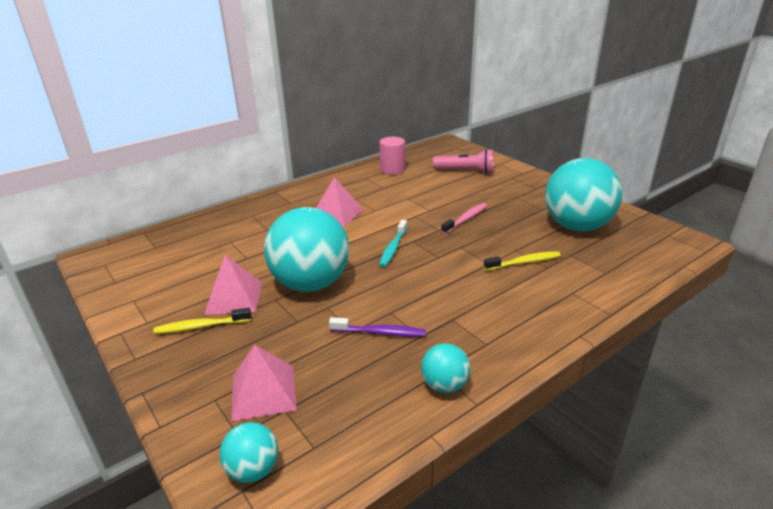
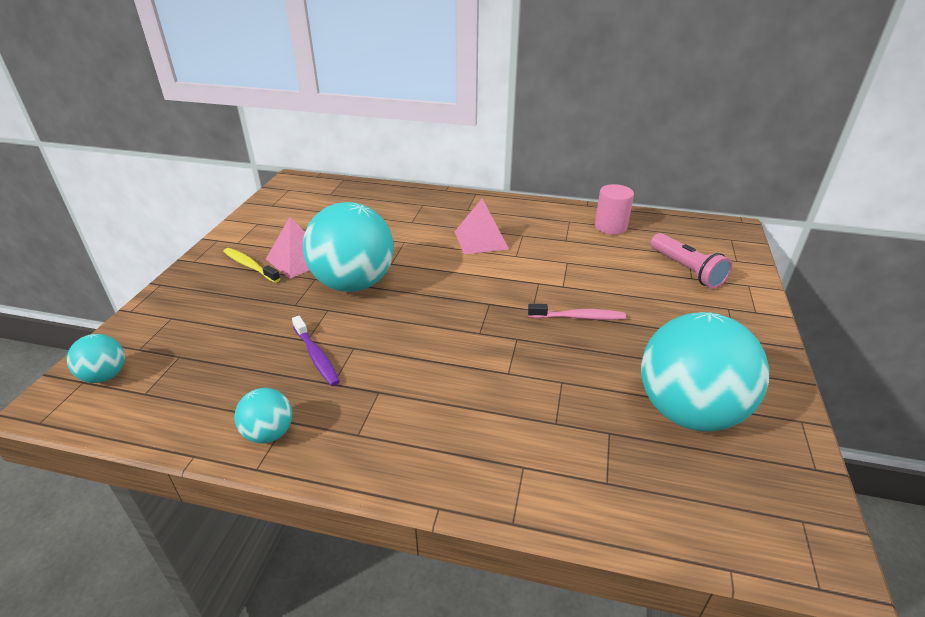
camera: 50 degrees right, 5 degrees up
pink pyramid [231,344,297,421] -> none
turquoise toothbrush [379,220,408,267] -> none
yellow toothbrush [484,251,561,271] -> none

